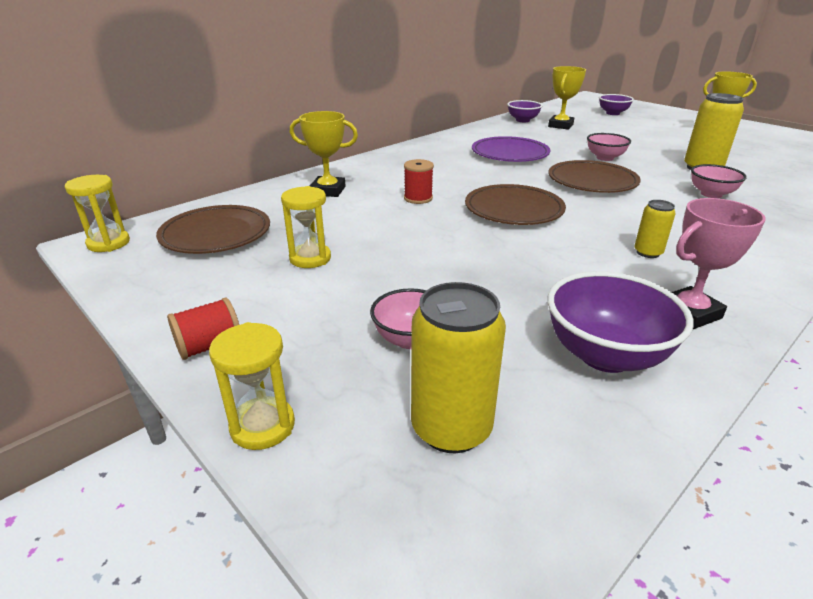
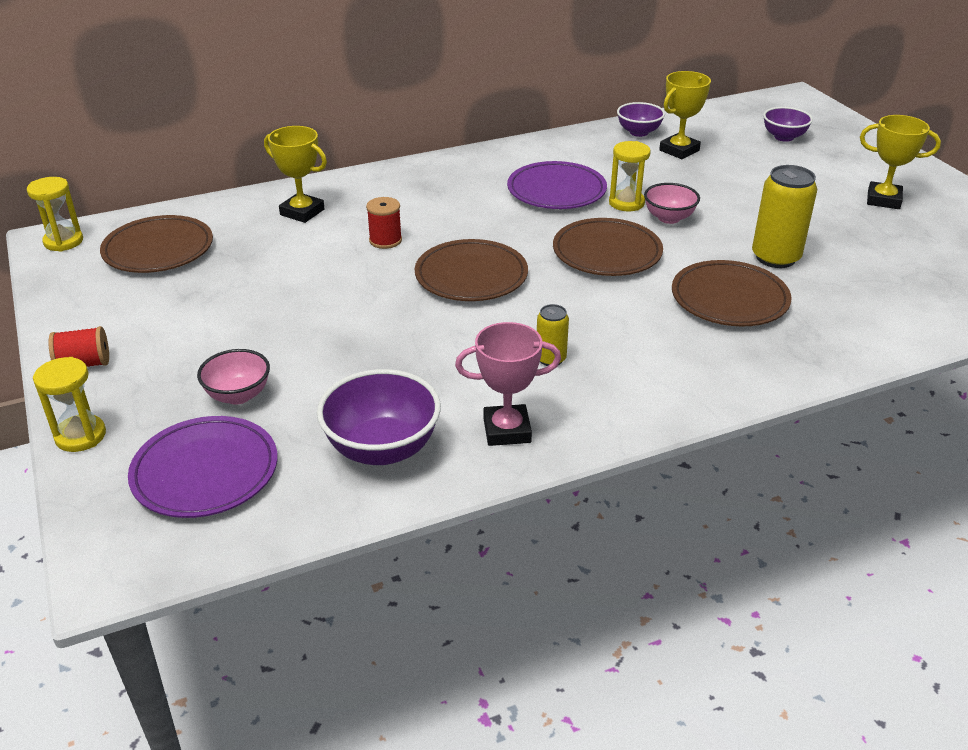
camera: 20 degrees right, 5 degrees up
yellow hourglass [281,186,331,268] -> yellow hourglass moved to [609,141,651,211]
yellow can [411,282,506,453] -> purple plate [128,416,278,518]
pink bowl [691,164,747,198] -> brown plate [672,260,791,326]

